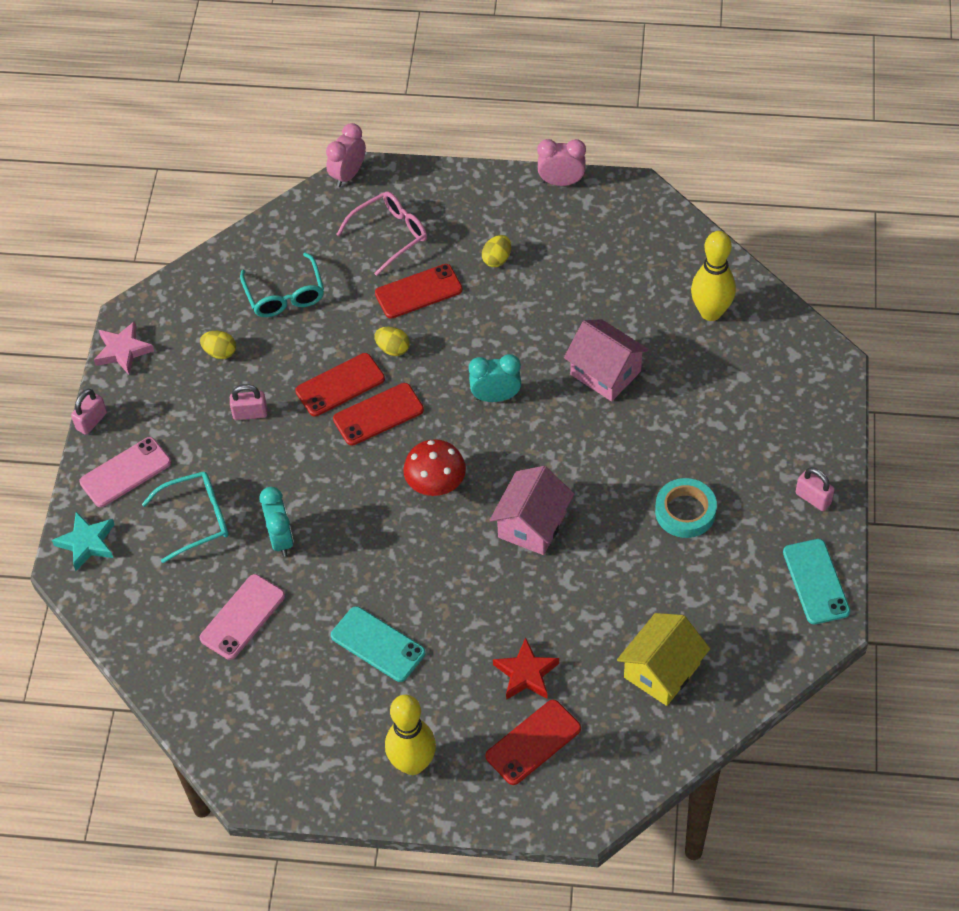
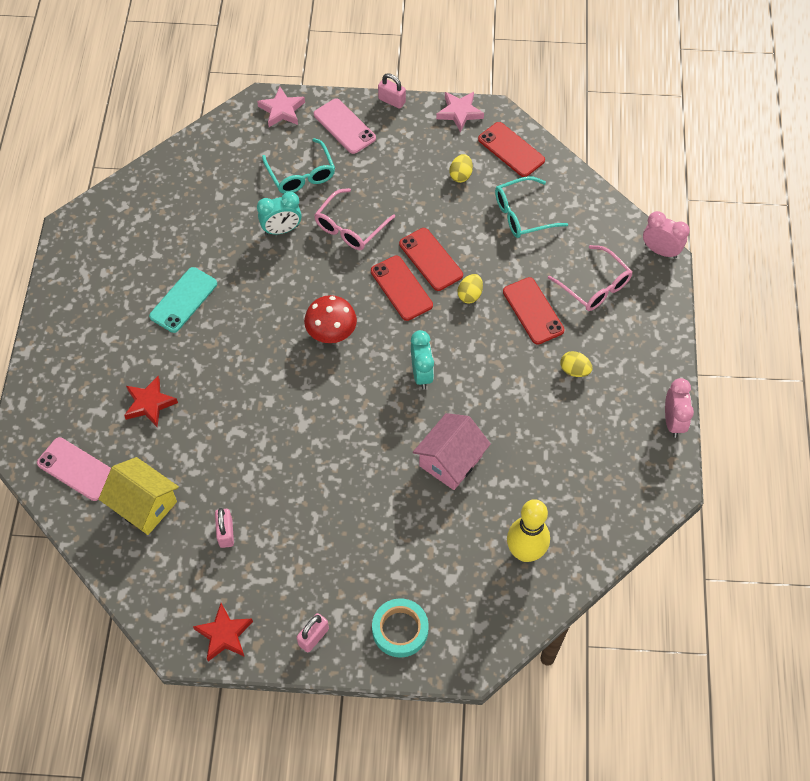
camera: 85 degrees right, 5 degrees up
turquoise star [52,512,115,571] -> pink star [257,86,305,127]
pink phone [200,574,285,660] -> pink phone moved to [37,437,111,501]
pink padlock [230,384,267,420] -> pink padlock moved to [215,508,234,548]
yellow bowling pin [385,695,436,775] -> none
red phone [485,700,581,785] -> red phone moved to [478,122,545,177]
pink house [490,466,574,555] -> none
turquoise tape [655,478,717,538] -> turquoise tape moved to [372,598,429,657]
turquoise phone [783,539,850,625] -> red star [193,603,253,661]
none -> pink glasses [314,188,395,250]

